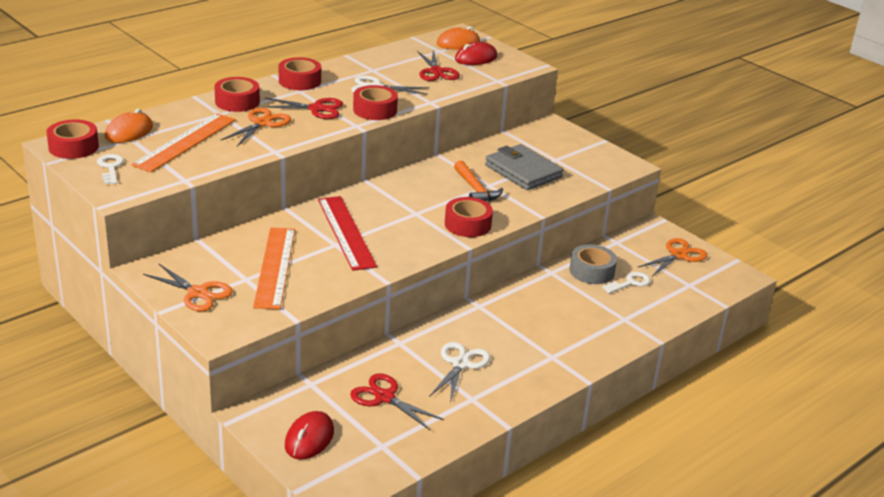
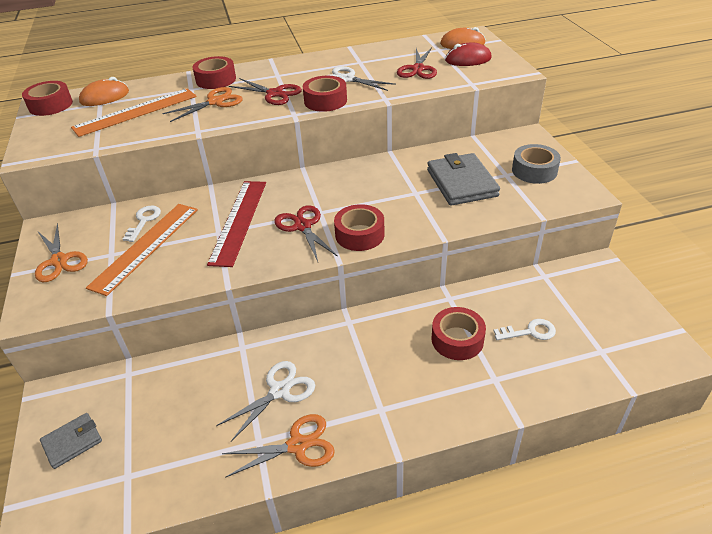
camera: 30 degrees right, 10 degrees up
white key [97,154,124,184] -> white key moved to [123,206,161,242]
red tape [279,57,321,90] -> red tape moved to [432,307,486,360]
red mouse [285,411,334,460] -> grey wallet [40,413,102,469]
red scissors [350,373,444,430] -> red scissors moved to [274,205,338,262]
orange hammer [454,161,503,201] -> none
grey tape [570,244,617,284] -> grey tape moved to [512,144,561,184]
orange scissors [637,238,707,276] -> orange scissors moved to [222,414,335,477]

